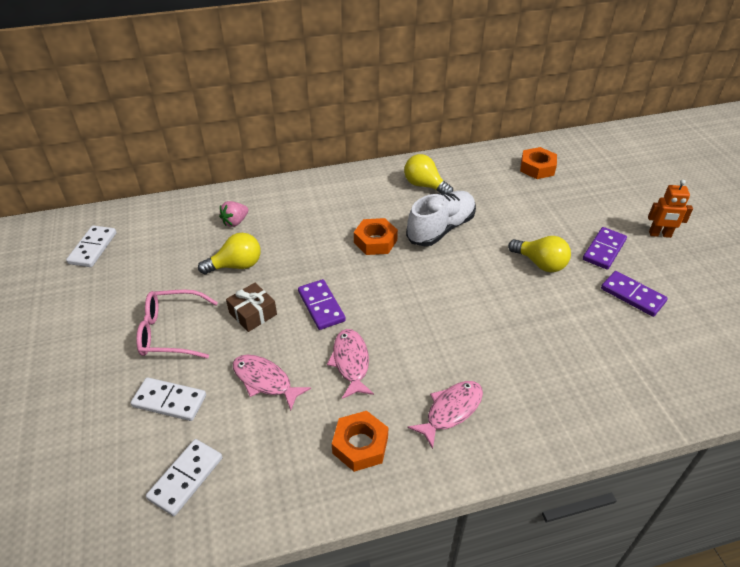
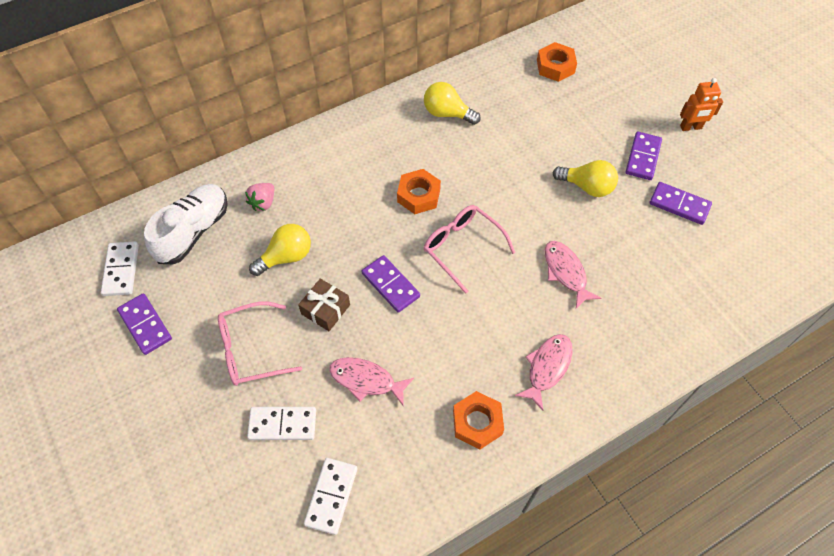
camera: 15 degrees left, 15 degrees up
pink fish [327,329,374,399] -> pink fish moved to [545,241,601,309]
white shoe [406,191,476,246] -> white shoe moved to [144,184,228,264]
none -> purple domino [117,293,172,355]
none -> pink glasses [424,205,516,294]

